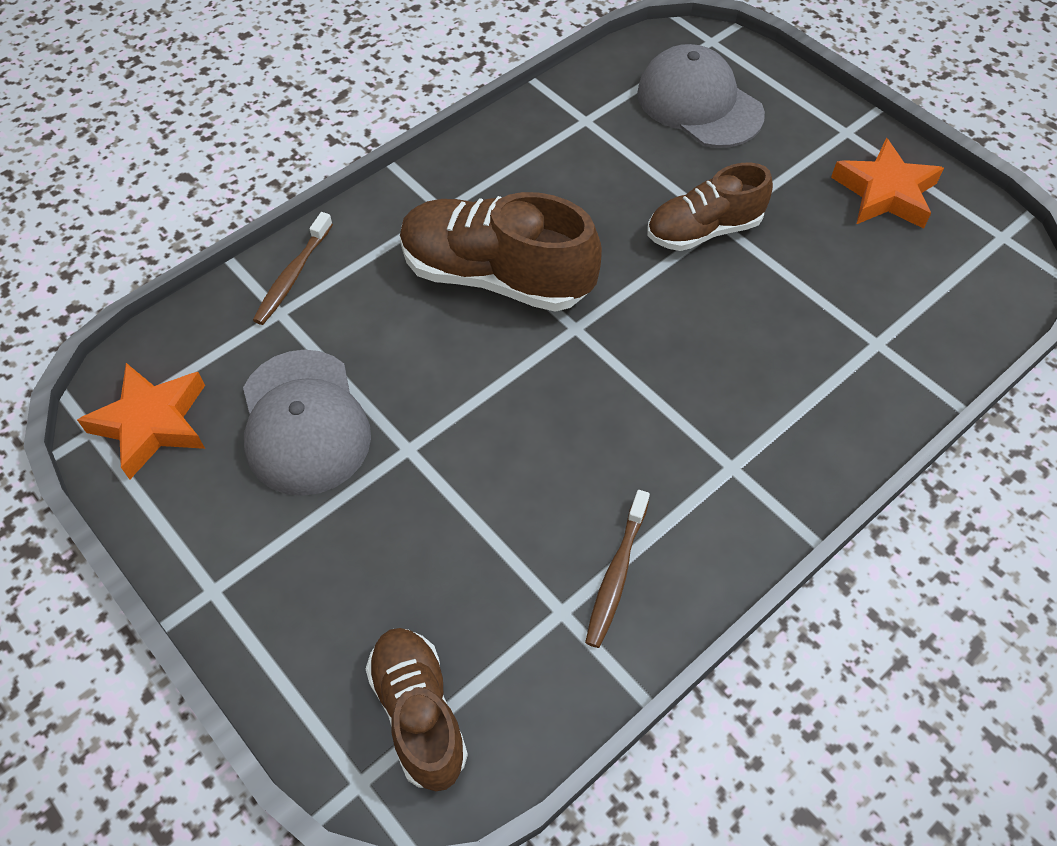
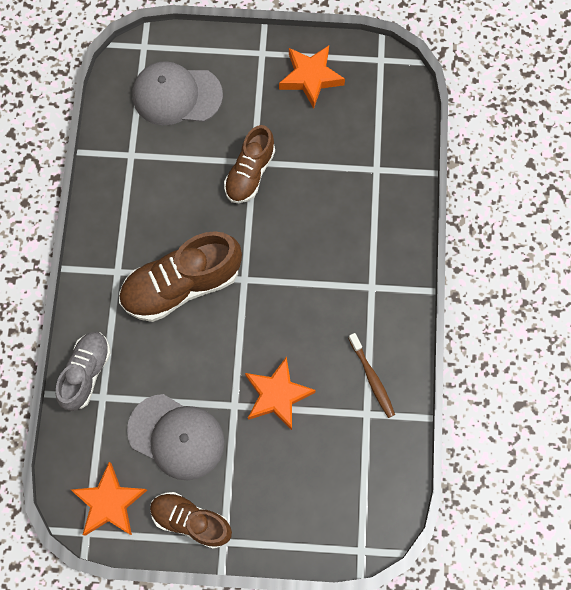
camera: 45 degrees left, 15 degrees up
brown toothbrush [253,212,333,325] -> grey shoe [56,332,111,411]
brown shoe [366,628,468,791] -> brown shoe moved to [150,492,232,549]
none -> orange star [245,356,316,430]

